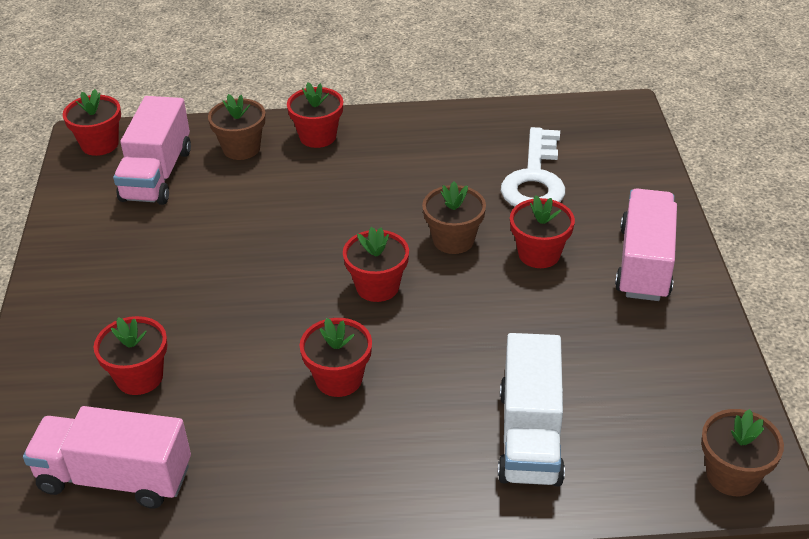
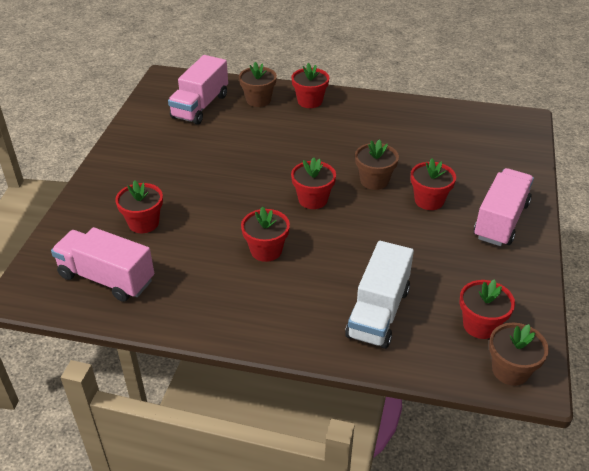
camera: 15 degrees right, 0 degrees up
red flower pot [62,89,121,156] -> red flower pot moved to [460,279,515,339]
white key [501,127,565,207] -> none

